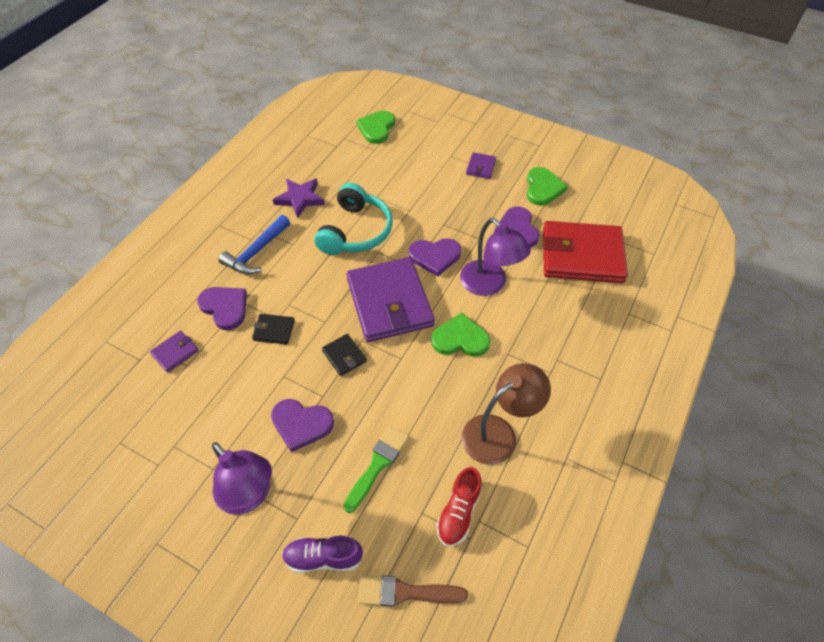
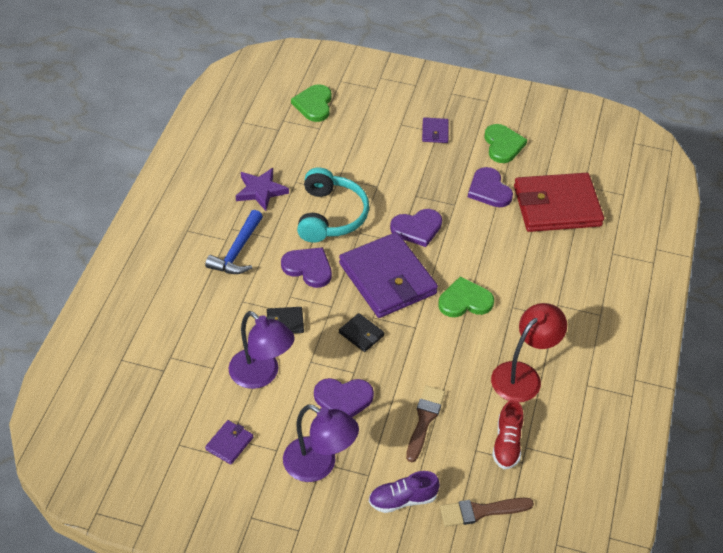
camera: 15 degrees left, 5 degrees down
purple wallet [150,331,199,373] -> purple wallet moved to [205,420,253,465]
purple heart [197,287,247,330] -> purple heart moved to [281,247,332,288]
green brush [343,426,409,513] -> brown brush [406,386,445,462]
purple lamp [460,218,531,296] -> purple lamp moved to [228,311,295,389]
brown lamp [462,363,551,465] -> red lamp [491,303,567,402]

